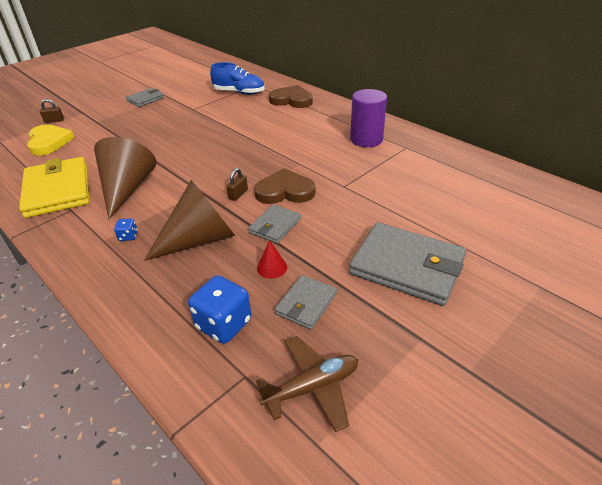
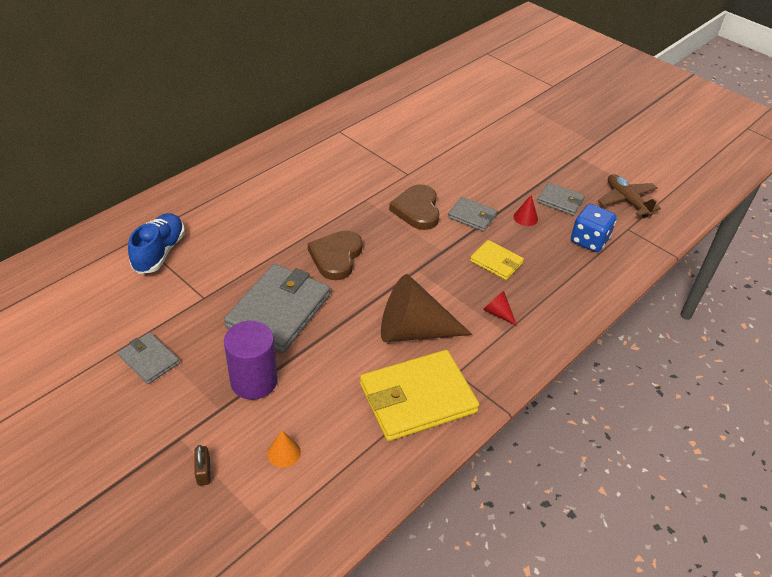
camera: 95 degrees left, 5 degrees up
yellow heart [27,124,75,156] -> orange cone [267,430,301,468]
blue dice [114,218,138,241] -> red cone [483,291,517,326]
brown cone [144,180,235,261] -> yellow wallet [470,240,524,280]
brown padlock [226,168,248,201] -> none
brown heart [269,85,313,108] -> brown heart moved to [308,230,363,280]
grey wallet [349,222,466,306] -> grey wallet moved to [224,264,330,353]
purple cylinder [350,89,387,147] -> purple cylinder moved to [224,321,278,400]

